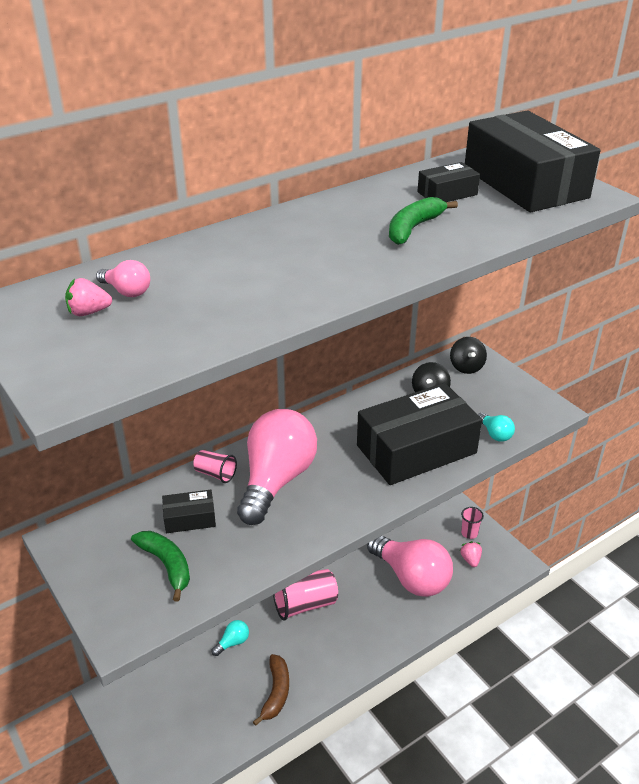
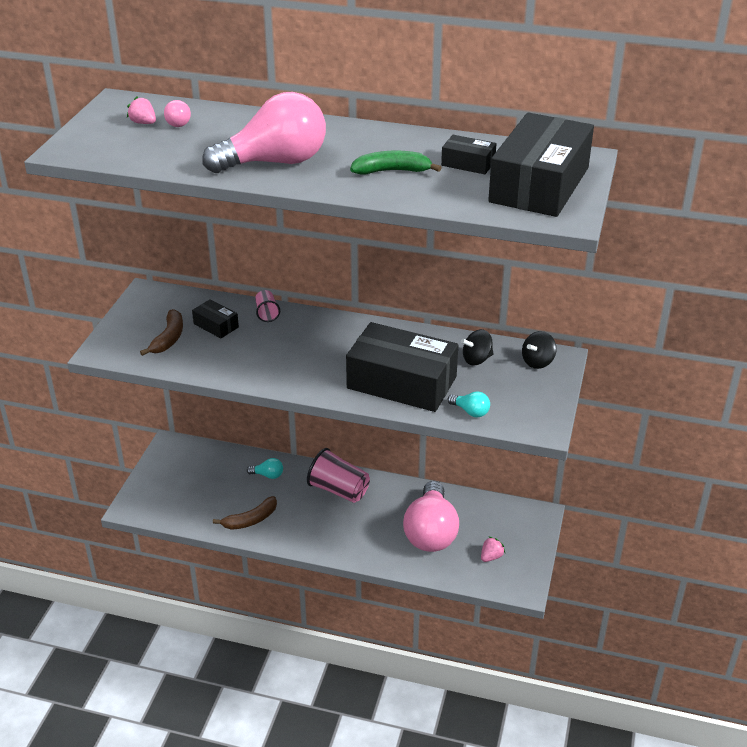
camera: 50 degrees right, 0 degrees up
green banana [131,531,190,601] -> brown banana [140,309,183,356]
pink light bulb [237,409,317,525] -> pink light bulb moved to [202,92,326,173]
pink cup [461,507,484,539] -> none
turquoise light bulb [478,413,515,442] -> turquoise light bulb turned 75 degrees counterclockwise [447,392,490,417]

